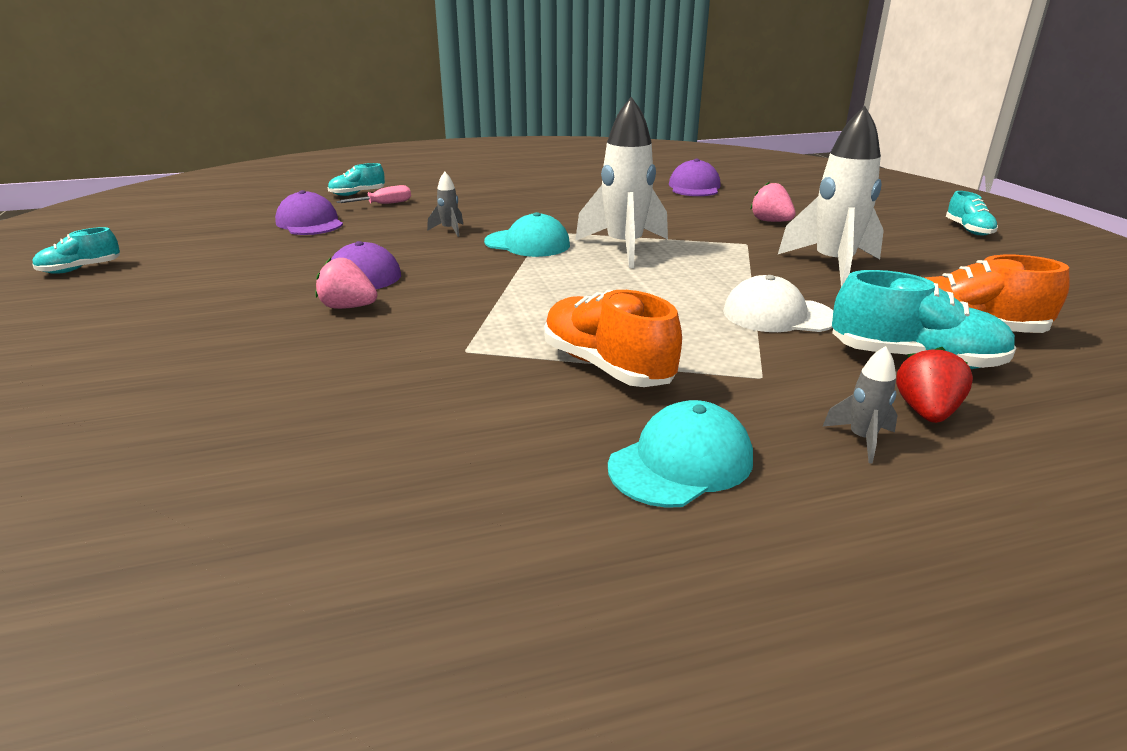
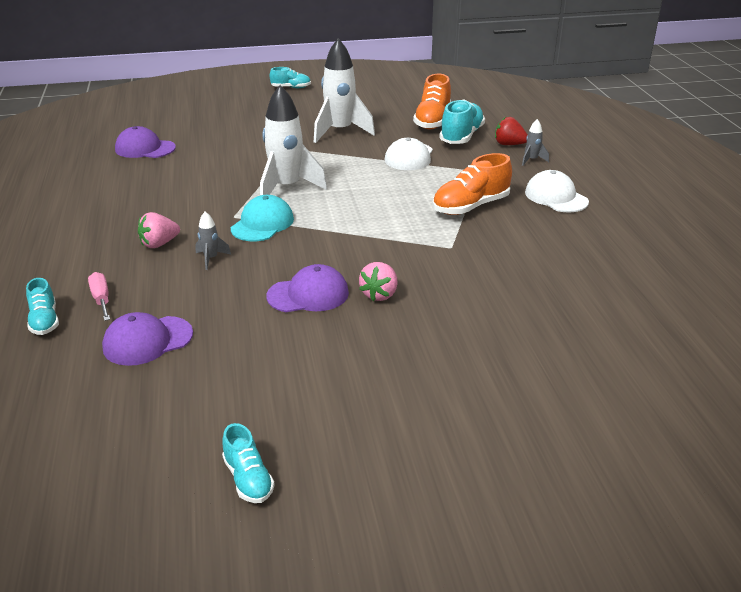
camera: 85 degrees left, 5 degrees up
turquoise cap [608,400,753,508] -> white cap [525,170,589,213]
pink strawberry [750,182,796,222] -> pink strawberry moved to [138,212,180,248]

